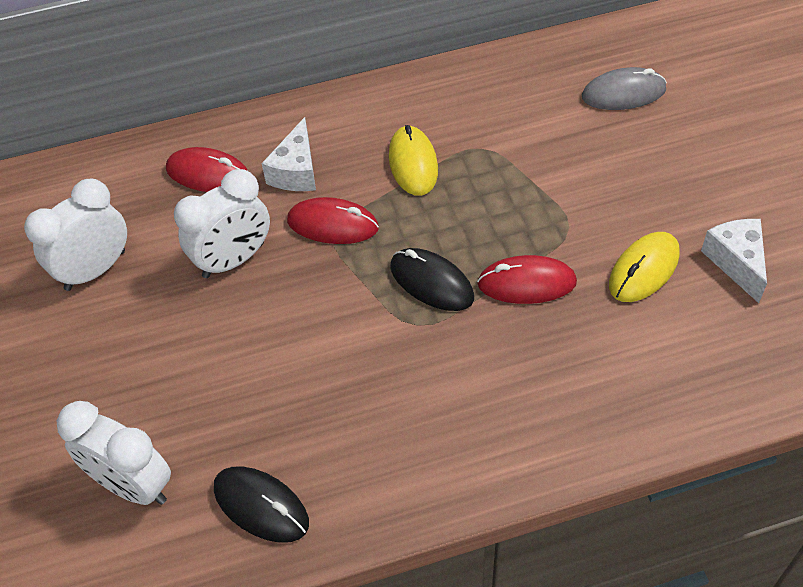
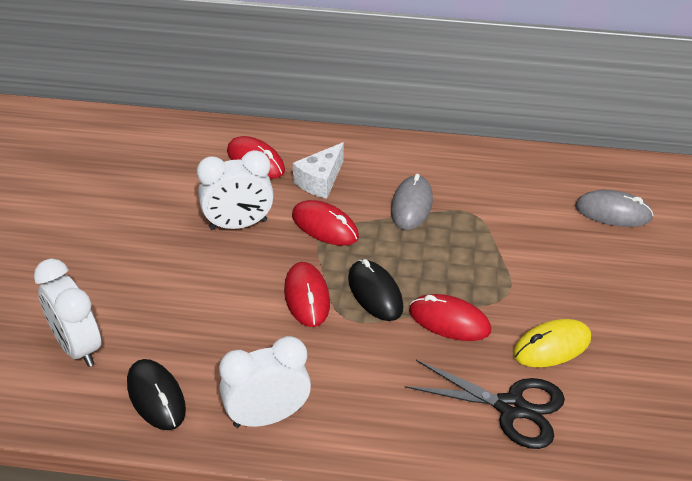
camera: 20 degrees right, 10 degrees down
white clock [24,179,127,291] -> white clock moved to [219,336,311,428]
yellow mouse [389,125,438,196] -> grey mouse [391,174,433,230]
white cheese [701,219,767,303] -> none
none -> red mouse [284,262,330,327]
none -> black scissors [405,360,565,449]

